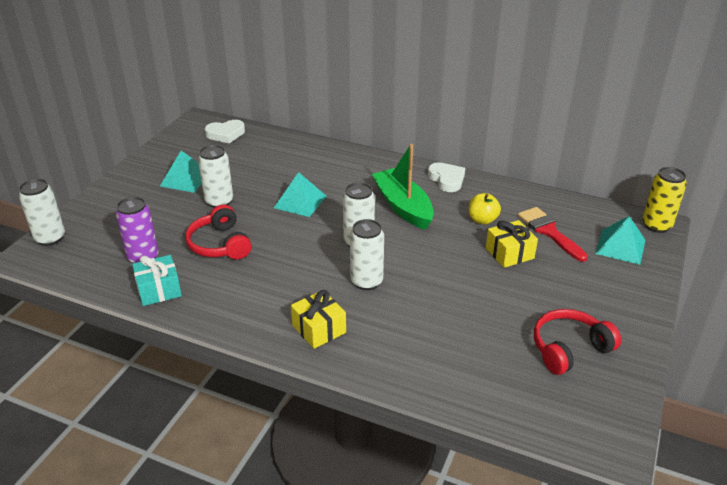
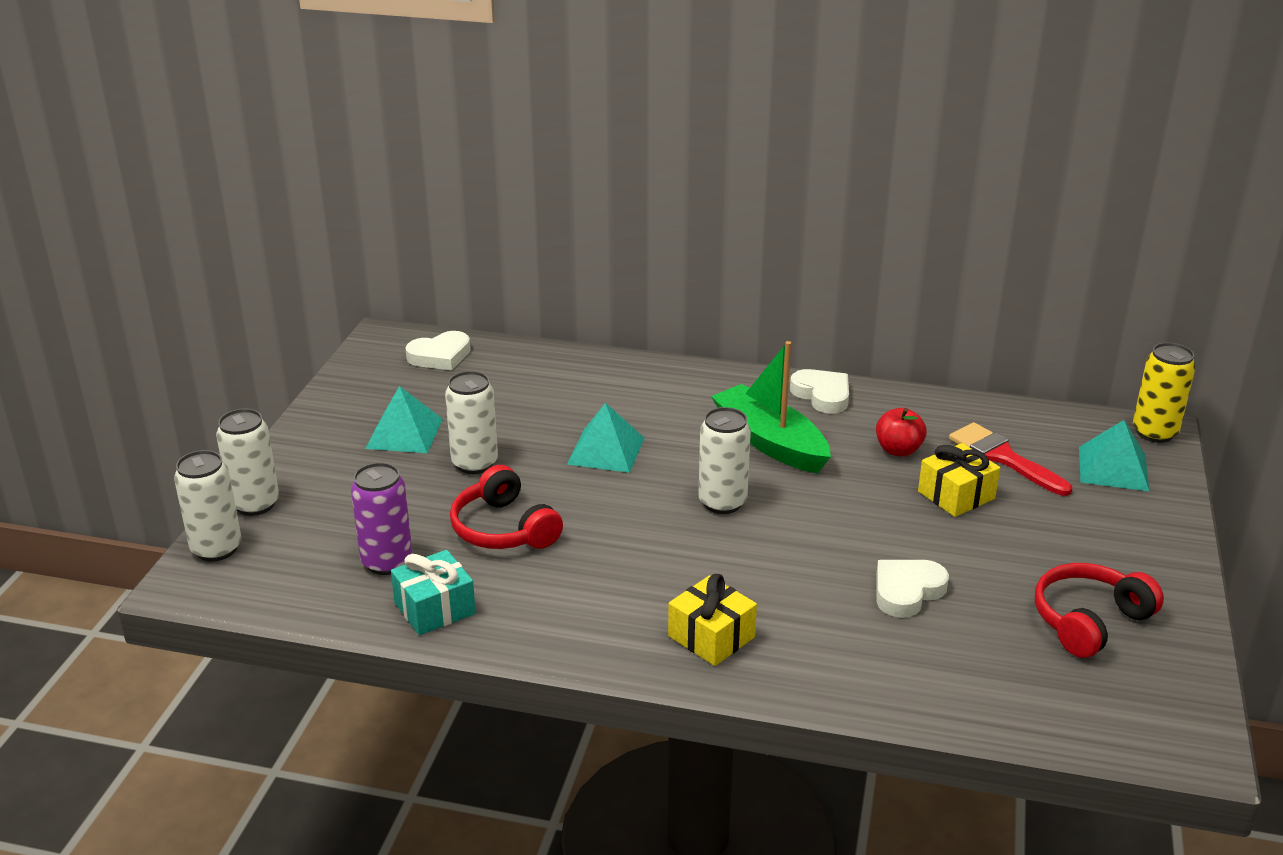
camera: 10 degrees left, 5 degrees down
white can [350,219,384,290] -> white can moved to [216,409,279,516]
yellow apple [469,193,501,225] -> red apple [876,408,927,457]
none -> white heart [877,560,949,618]

